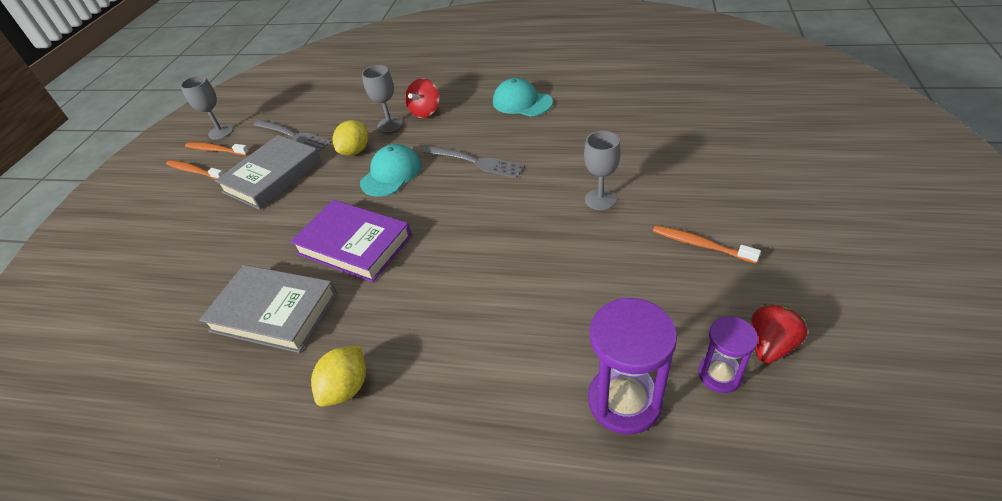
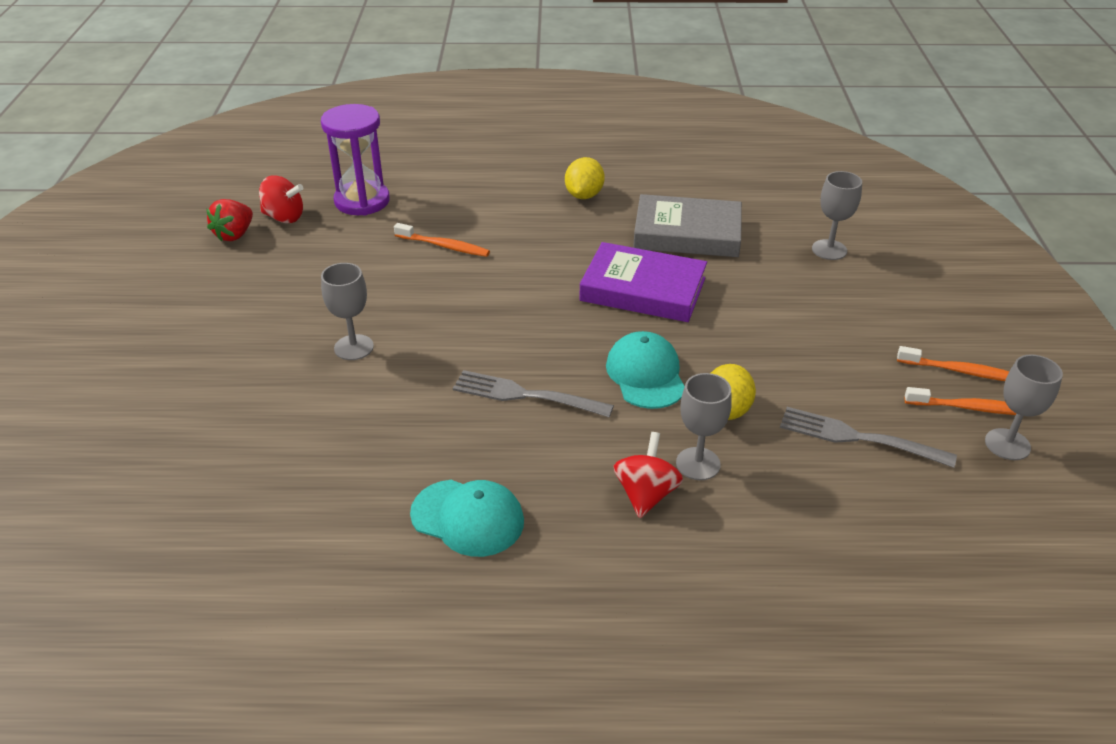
camera: 165 degrees right, 5 degrees down
grey book [215,135,321,210] -> none
turquoise cap [360,144,422,197] -> turquoise cap turned 150 degrees clockwise [606,331,685,409]
orange toothbrush [653,225,761,264] -> orange toothbrush moved to [394,223,490,257]
purple hourglass [698,317,758,393] -> red spinning top [259,176,303,223]
none -> grey goblet [812,171,862,260]

